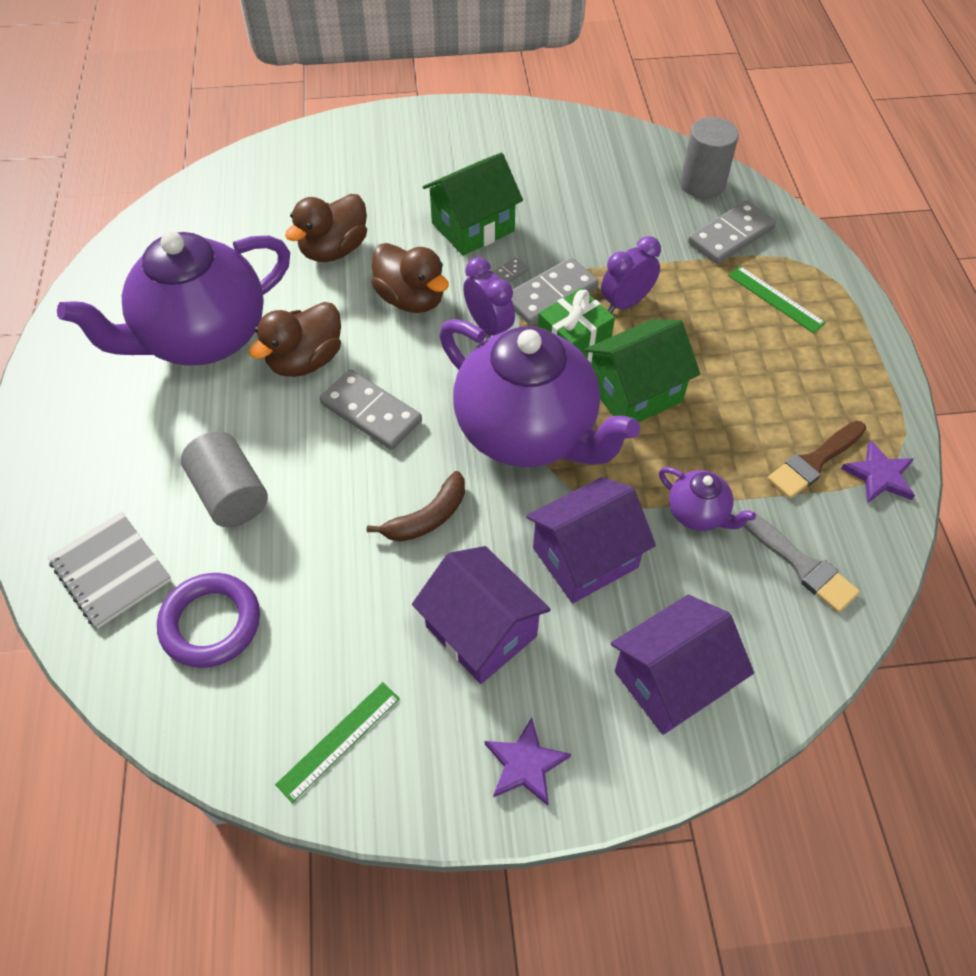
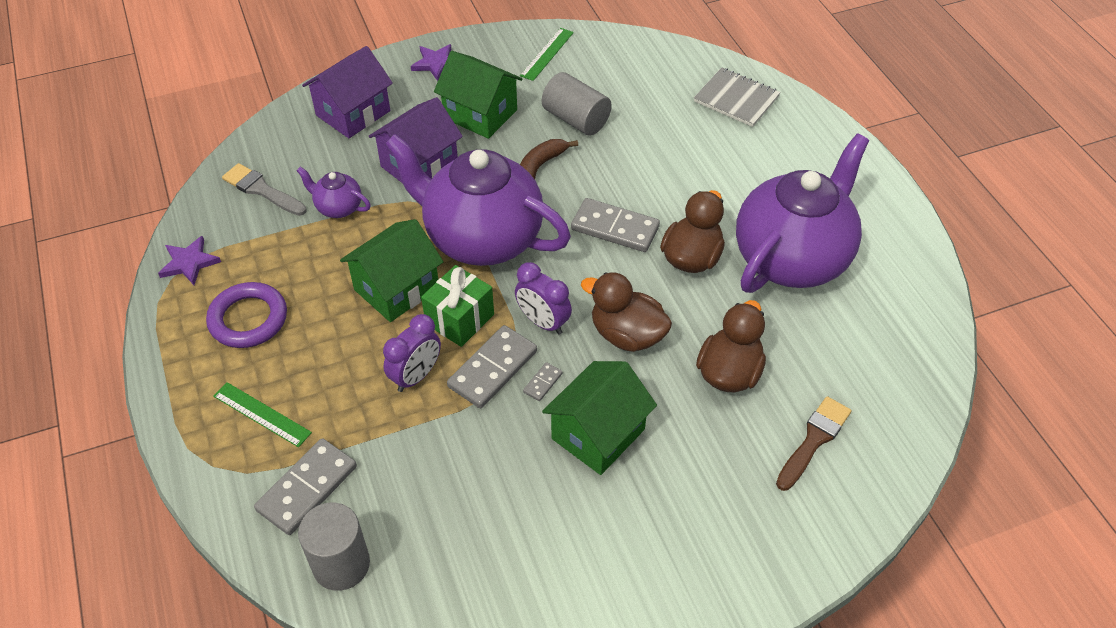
camera: 165 degrees right, 5 degrees down
purple ring [157,573,260,668] -> purple ring moved to [206,282,287,348]
grey cylinder [181,431,268,527] -> grey cylinder moved to [542,72,612,135]
purple house [412,546,551,684] -> green house [434,51,523,139]
brown brush [767,421,866,499] -> brown brush moved to [776,396,851,491]

